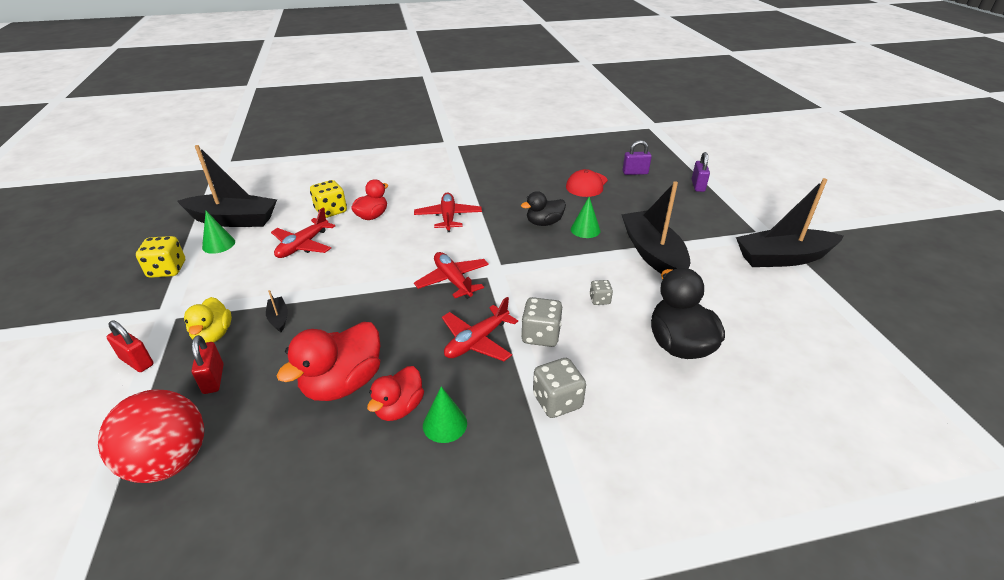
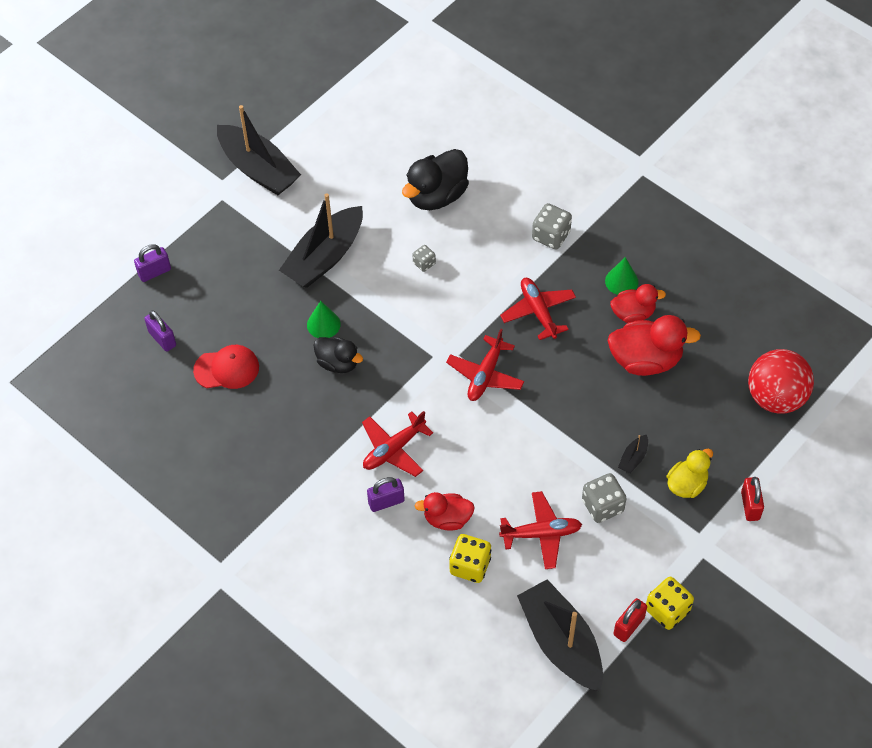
camera: 125 degrees left, 20 degrees up
red padlock [191,335,224,394] -> red padlock moved to [613,598,647,642]
green cone [202,211,235,254] -> none
red plane [442,297,518,361] -> red plane turned 120 degrees counterclockwise [500,278,576,340]
grey dice [521,297,562,347] -> grey dice moved to [582,473,627,523]
none -> purple padlock [367,477,405,512]

